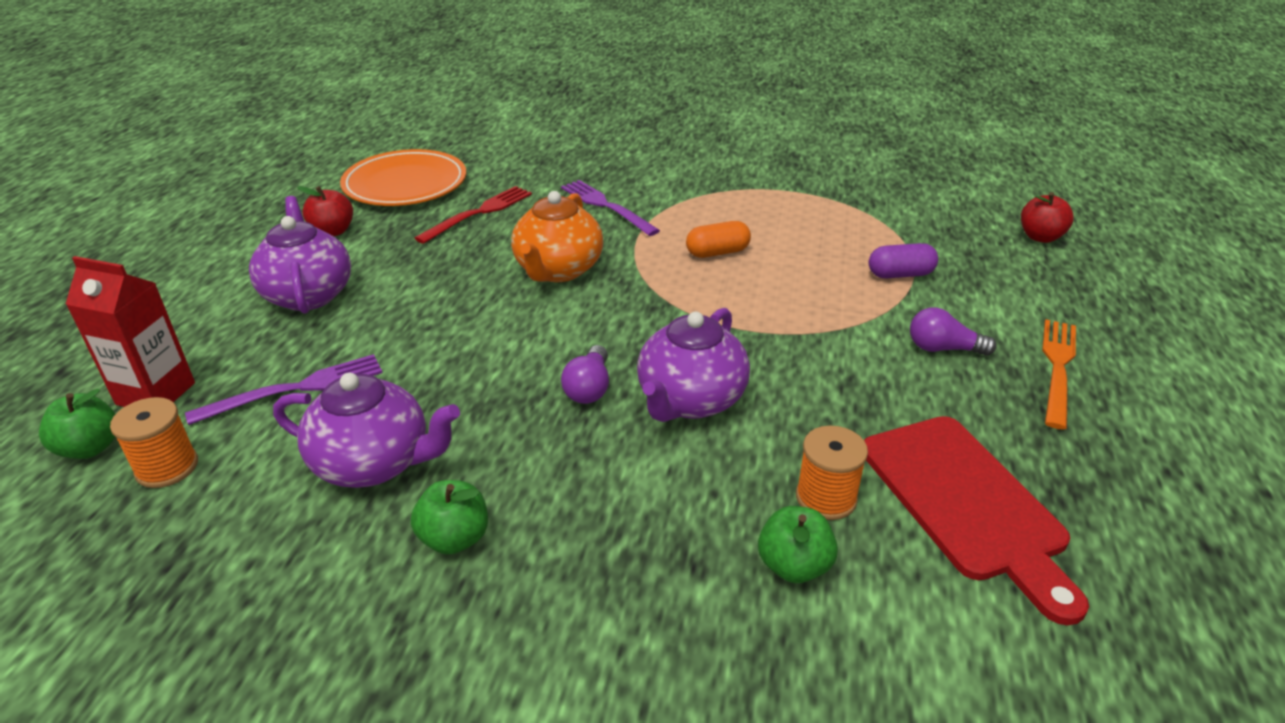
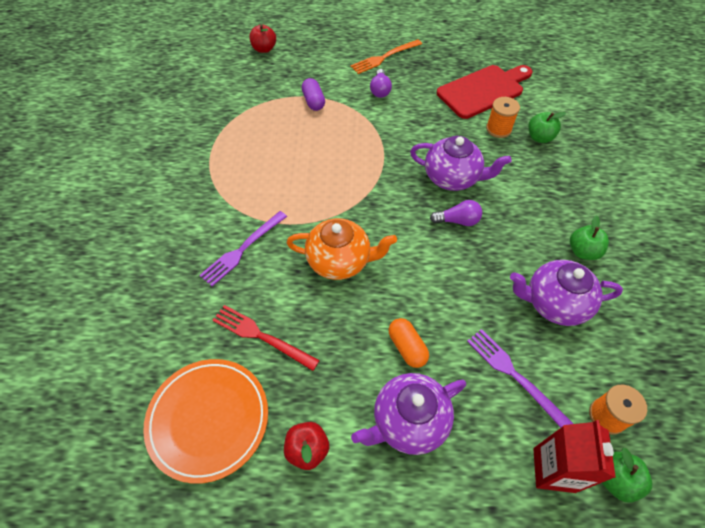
camera: 100 degrees left, 20 degrees up
purple teapot [273,373,460,488] -> purple teapot turned 90 degrees counterclockwise [510,260,623,326]
orange capsule [686,221,751,258] -> orange capsule moved to [389,318,429,368]
orange fork [1042,319,1076,429] -> orange fork turned 45 degrees counterclockwise [350,40,422,74]

